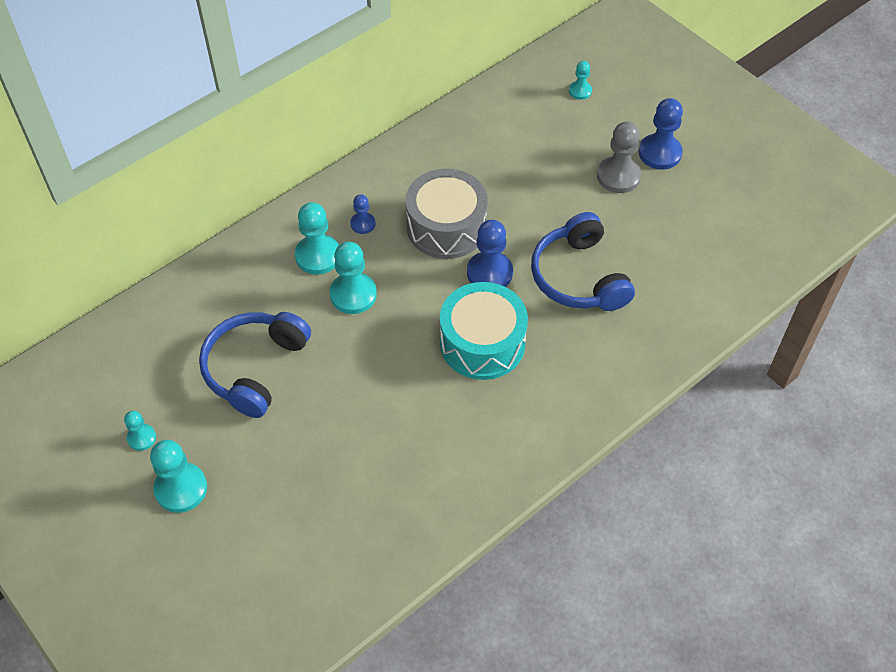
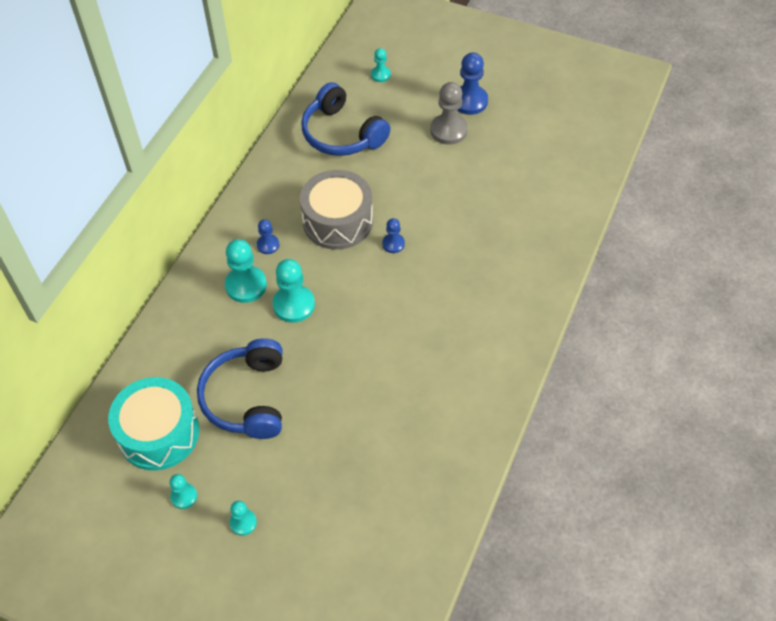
camera: 25 degrees left, 0 degrees up
turquoise pawn [150,440,207,513] -> turquoise pawn [230,500,257,536], size x0.56
turquoise drum [440,282,528,380] -> turquoise drum moved to [108,377,199,470]
blue pawn [467,220,513,287] -> blue pawn [382,218,405,253], size x0.56
blue headphones [531,212,635,311] -> blue headphones moved to [301,82,390,156]

